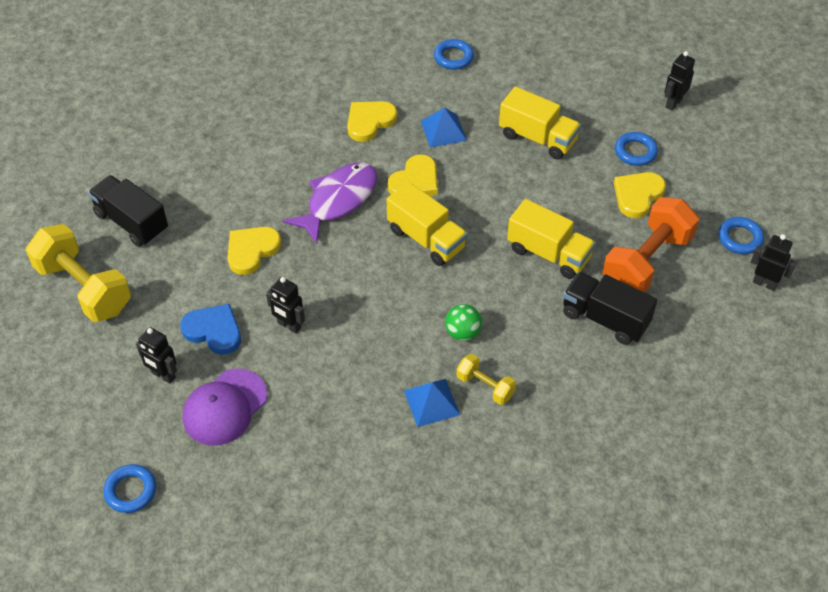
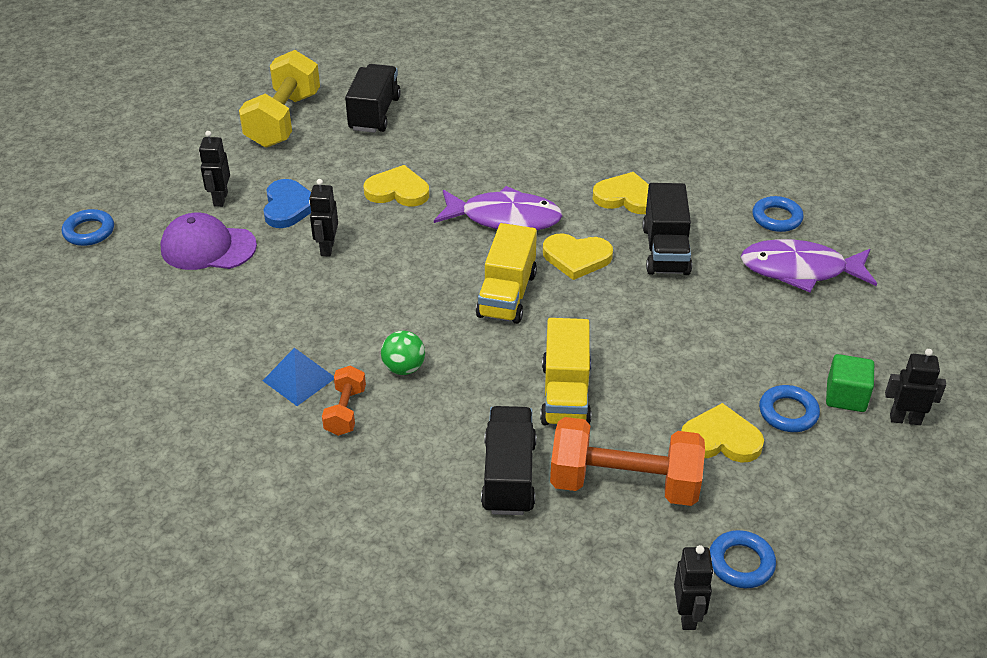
camera: 60 degrees right, 10 degrees down
blue pyramid [421,108,467,148] -> black truck [642,183,692,275]
yellow dumbbell [457,354,516,405] -> orange dumbbell [322,365,366,436]
yellow truck [499,86,581,160] -> none
none -> purple fish [741,239,877,292]
none -> green cube [826,354,874,412]

